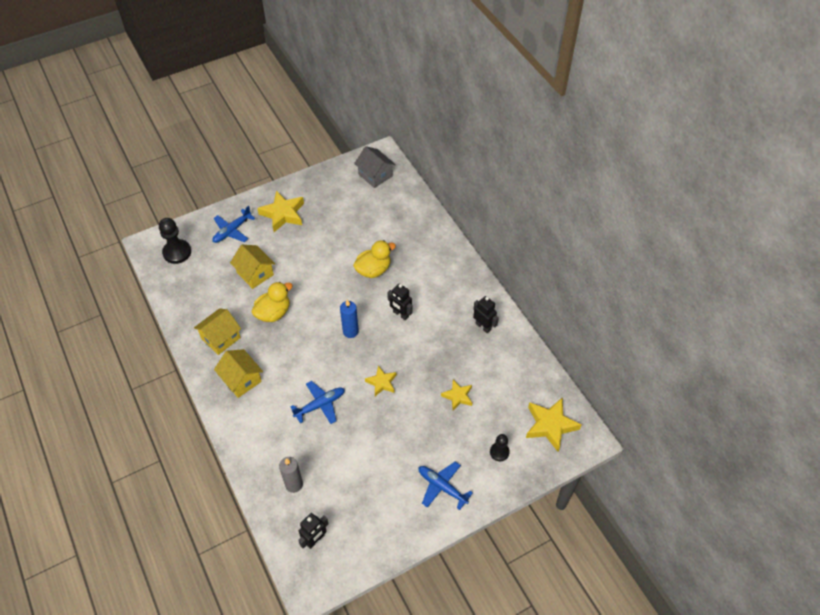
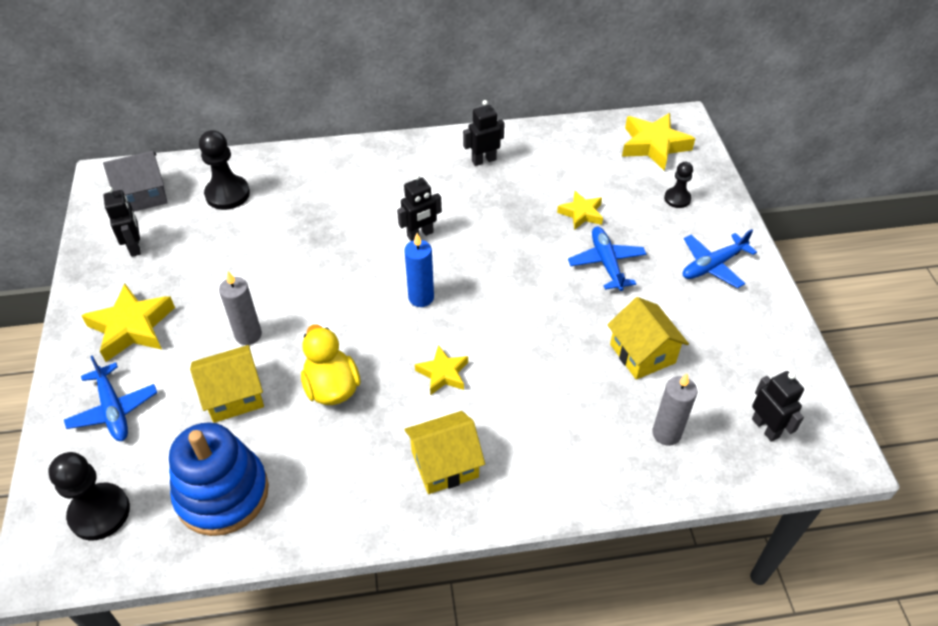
camera: 70 degrees left, 5 degrees down
yellow house [194,308,241,355] -> yellow house moved to [607,297,689,380]
blue plane [290,381,345,424] -> blue plane moved to [568,227,646,291]
yellow duck [353,240,396,278] -> none
yellow star [365,365,397,396] -> yellow star moved to [415,345,468,395]
none -> black robot [104,187,141,257]
none -> blue stacking toy [169,422,269,536]
none -> black pawn [199,130,250,210]
none -> grey candle [219,271,262,345]

